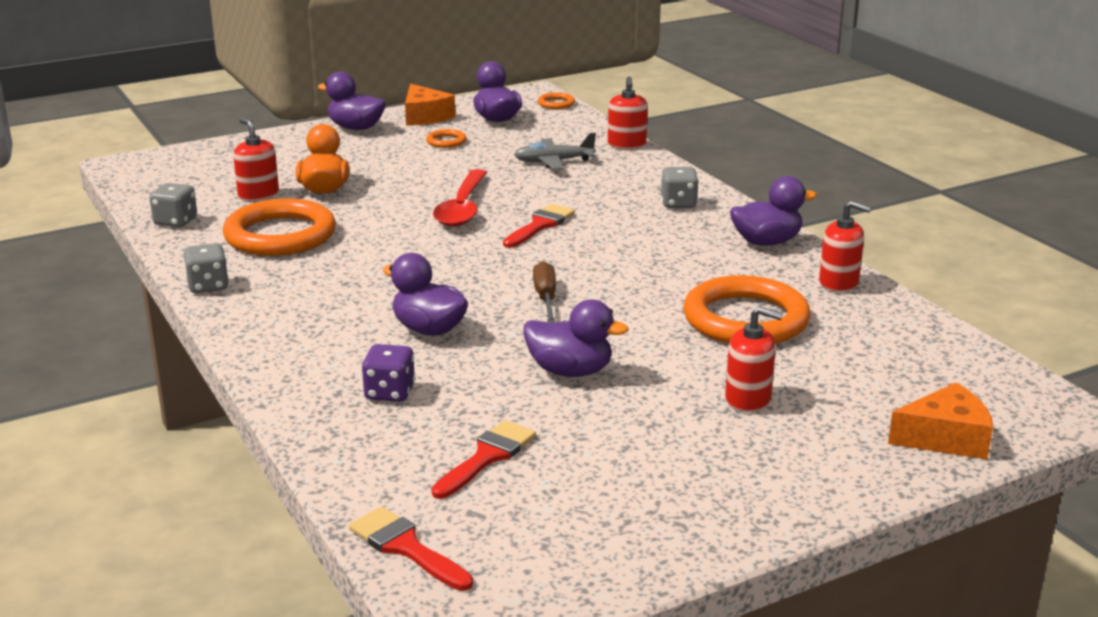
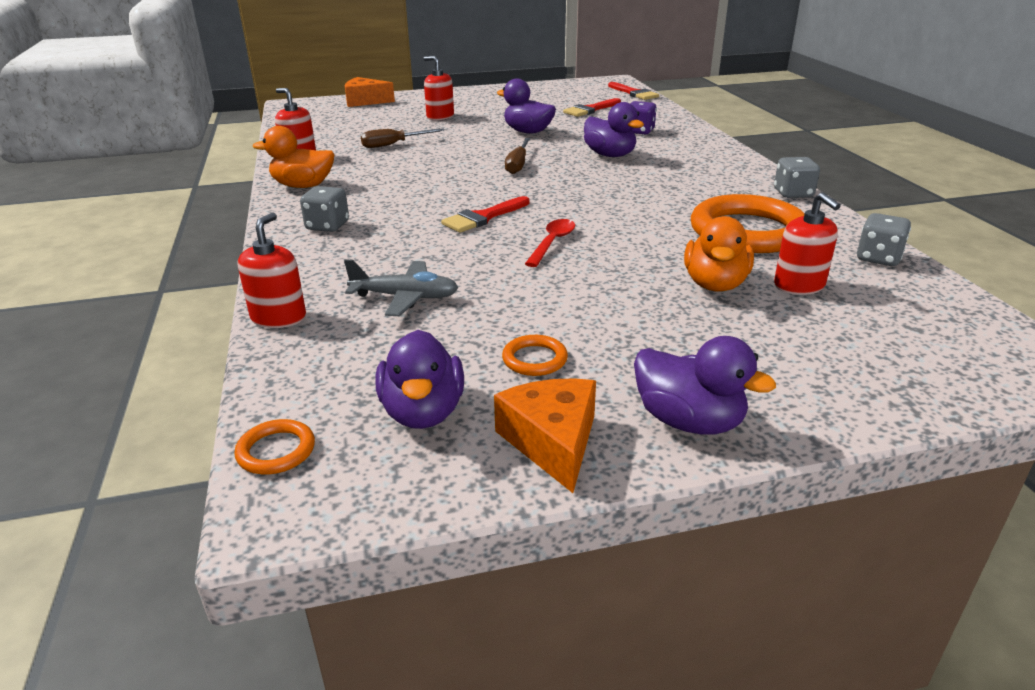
camera: 165 degrees left, 5 degrees up
red spoon [433,169,487,227] -> red spoon [525,219,575,267], size x0.61
orange ring [683,275,811,344] -> brown screwdriver [361,128,445,148]
purple duck [730,176,817,246] -> orange duck [253,126,334,188]

